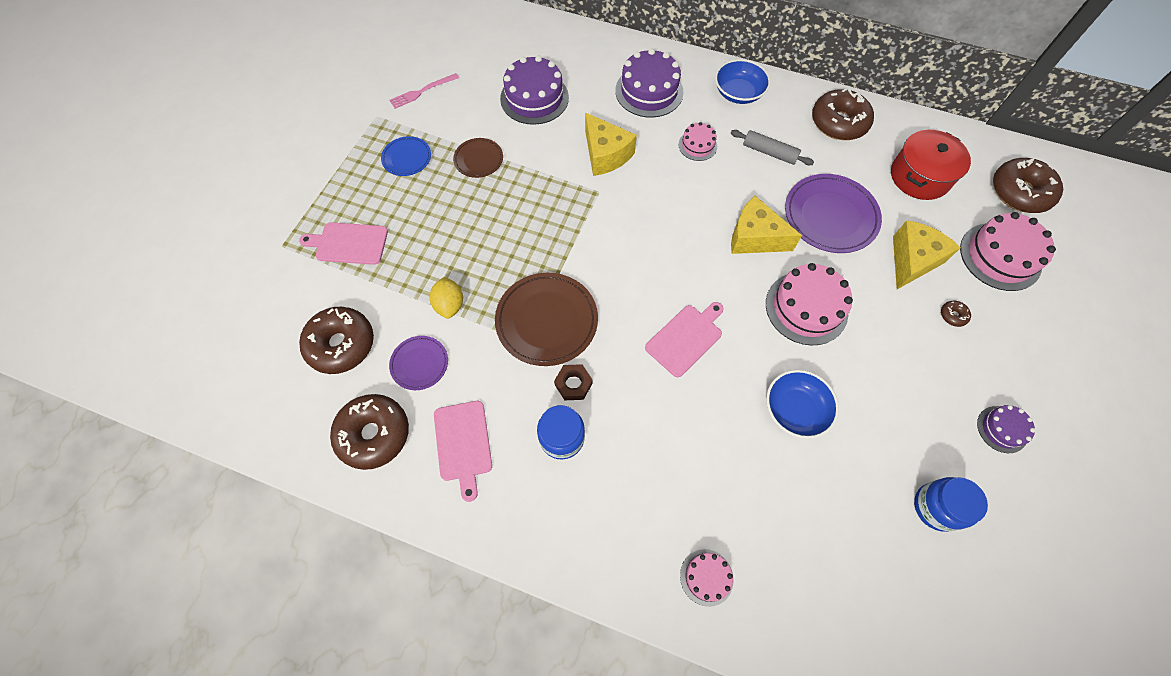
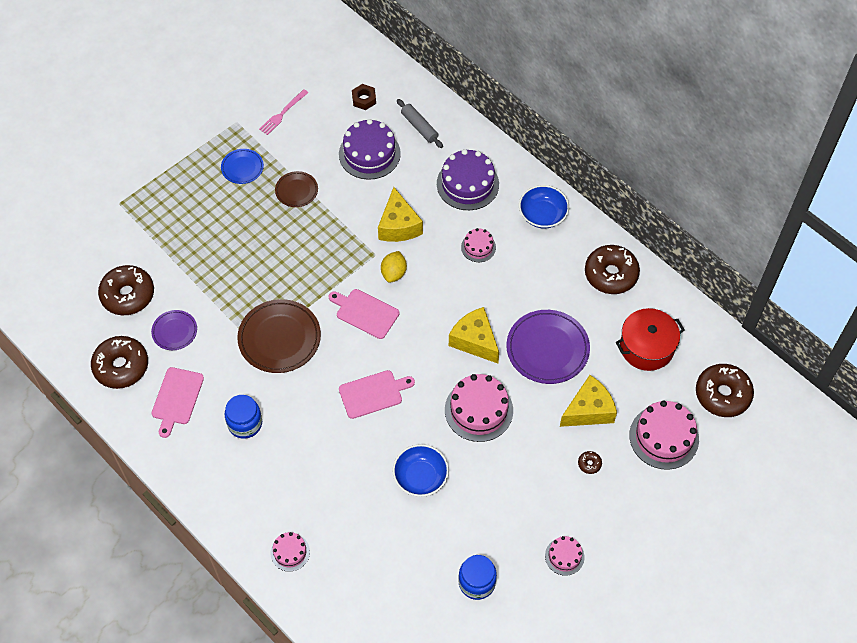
camera: 25 degrees right, 5 degrees down
pink cutting board [299,222,388,265] -> pink cutting board moved to [329,289,399,339]
pink fork [390,73,459,109] -> pink fork turned 45 degrees counterclockwise [259,89,308,135]
yellow lemon [430,277,463,319] -> yellow lemon moved to [381,251,407,283]
brown nut [554,364,593,400] -> brown nut moved to [352,84,376,110]
grey rolling pin [731,130,814,165] -> grey rolling pin moved to [397,99,443,148]
purple cake [977,405,1036,453] -> pink cake [545,536,585,576]

